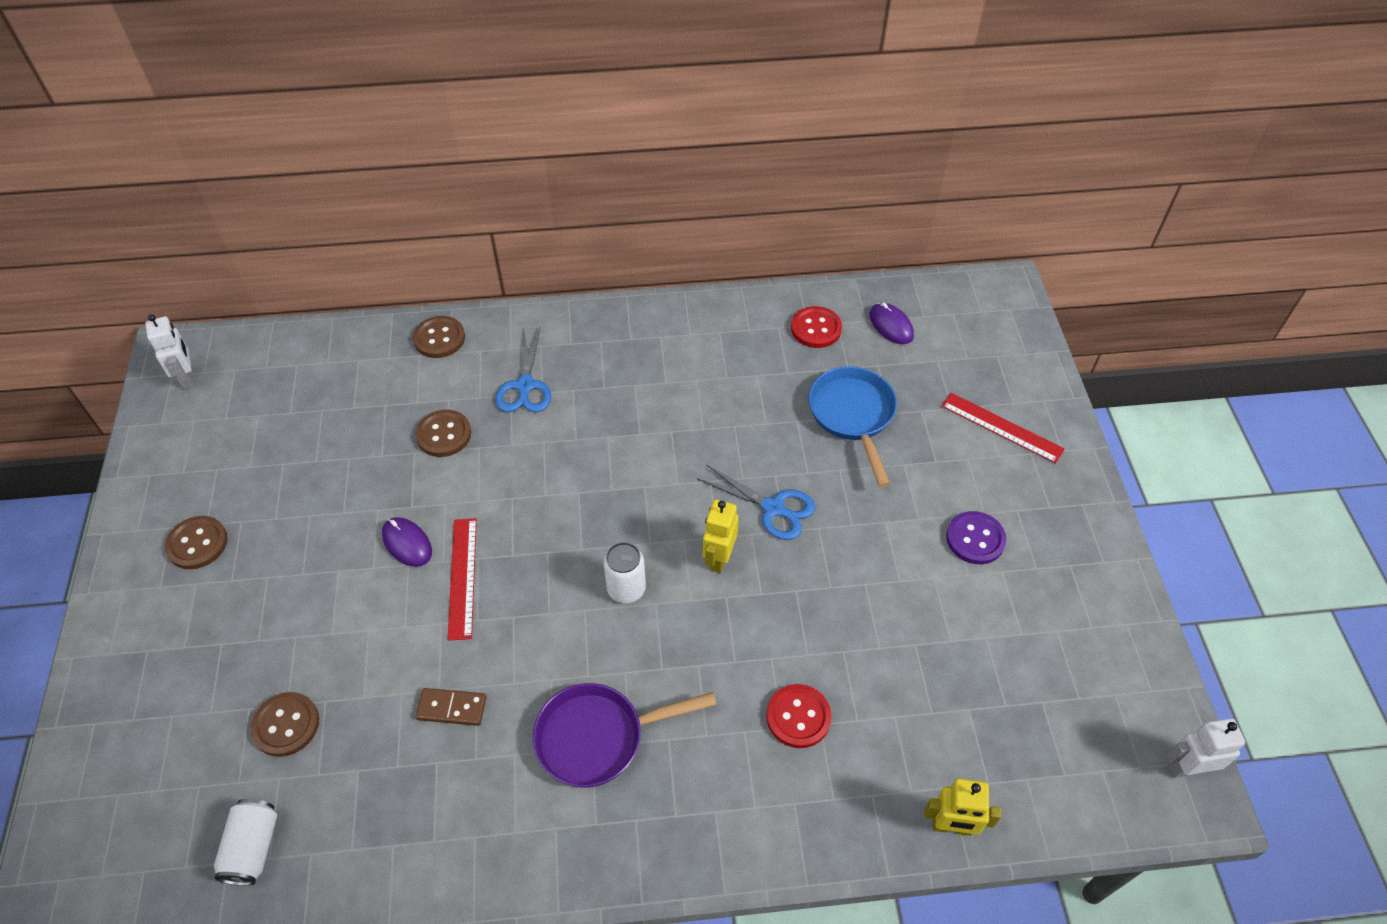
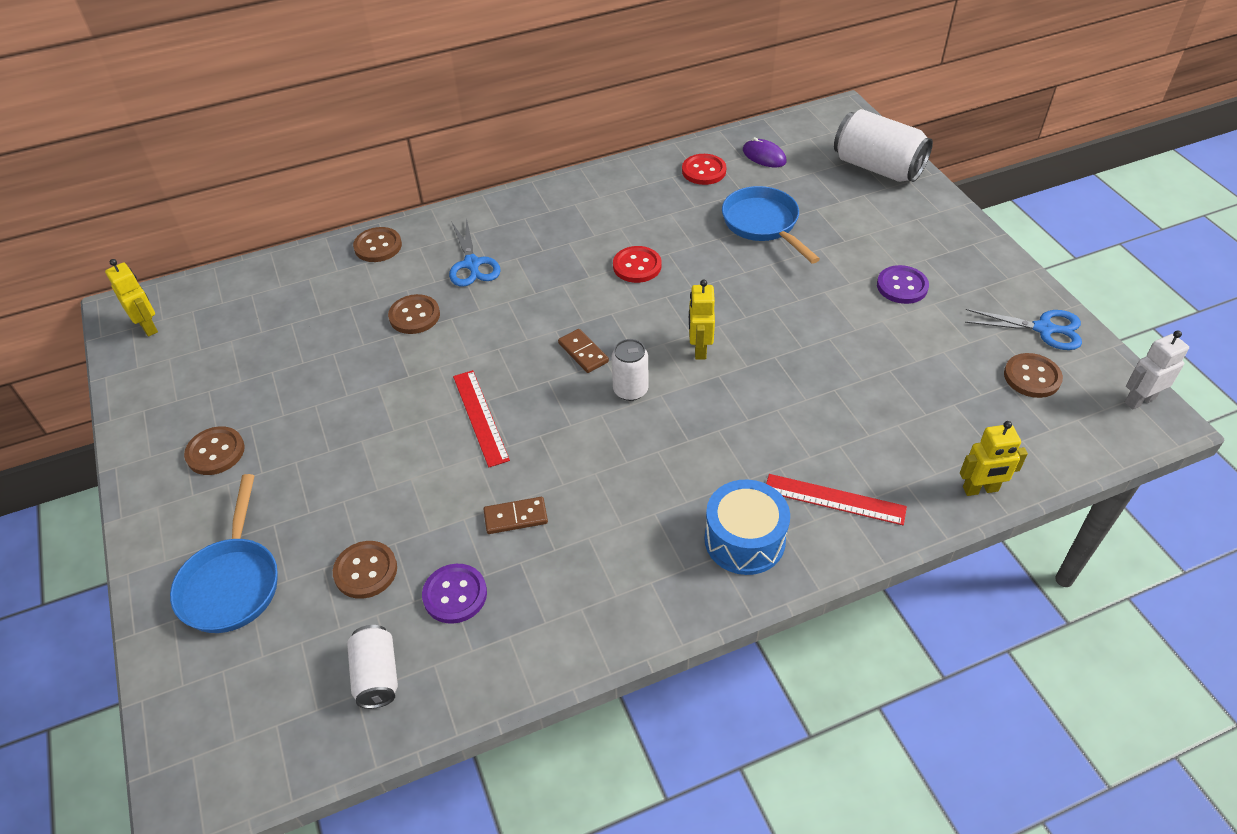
camera: 15 degrees left, 5 degrees down
white robot [145,314,194,389] -> yellow robot [105,259,158,337]
purple mouse [382,517,432,567] -> none
purple pan [532,683,717,787] -> none
blue scissors [697,464,815,540] -> blue scissors moved to [965,309,1082,350]
red button [766,684,832,748] -> red button moved to [613,246,662,283]
red ruler [941,393,1065,464] -> red ruler moved to [766,474,907,525]
none -> blue pan [170,474,278,633]
none -> purple button [422,564,487,624]
none -> brown domino [558,329,609,373]
none -> blue drum [704,480,790,575]
none -> white can [834,109,933,182]
none -> brown button [1004,353,1063,398]

